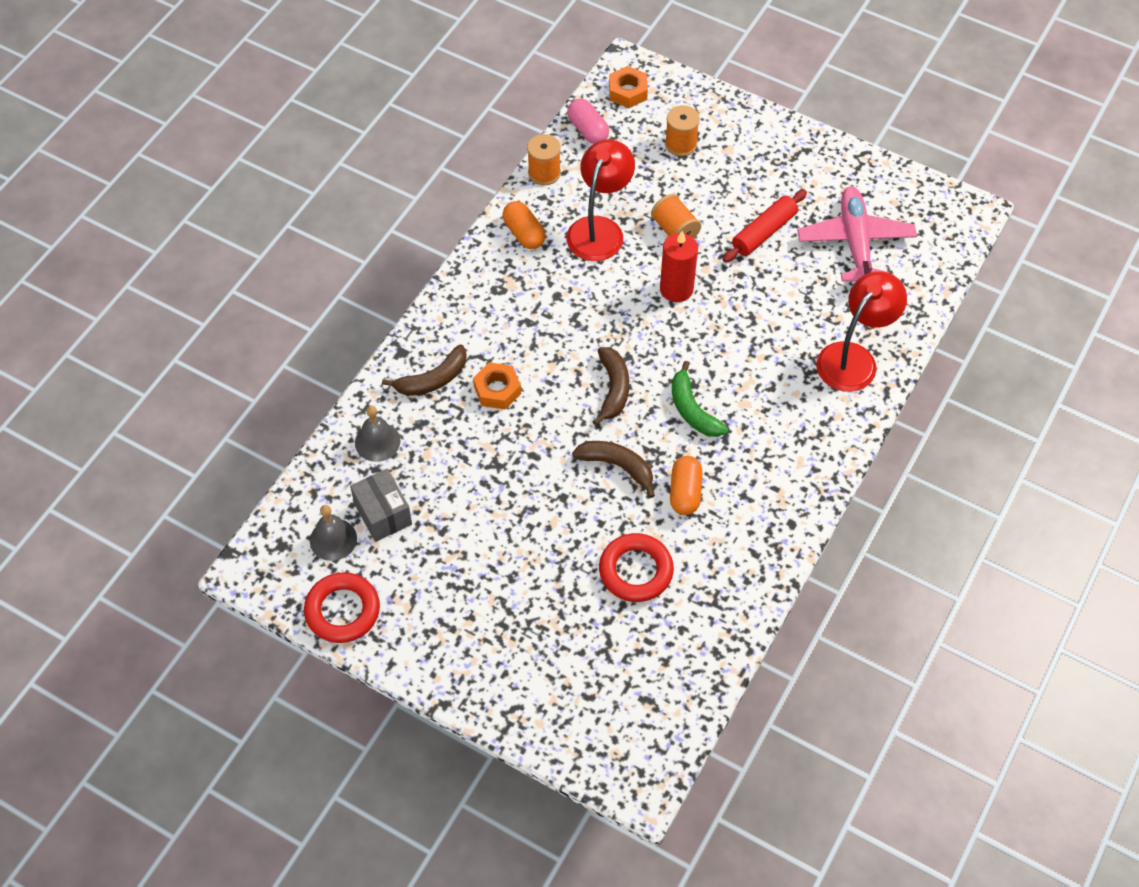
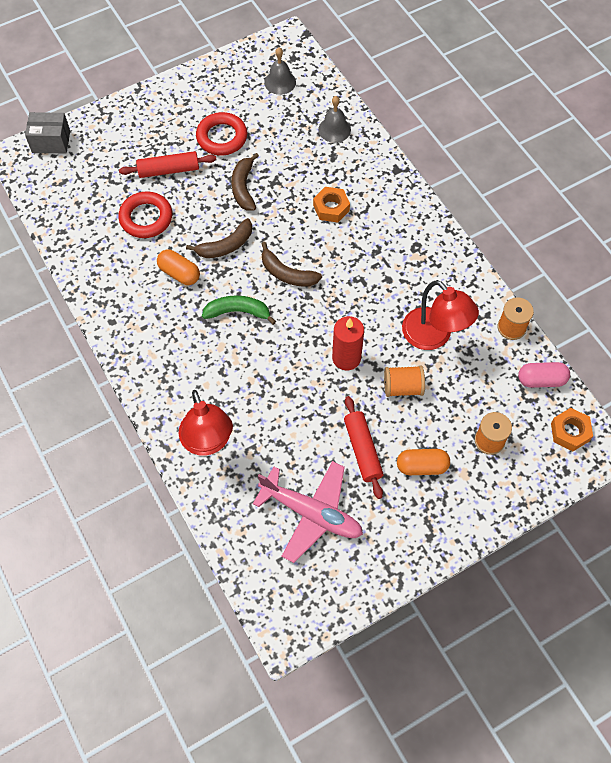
camera: 120 degrees right, 5 degrees up
red ring [304,572,380,643] -> red ring moved to [196,112,247,156]
grey box [350,469,412,542] -> grey box moved to [25,112,70,154]
brown banana [382,345,467,396] -> brown banana moved to [231,153,259,211]
orange capsule [502,201,546,249] -> orange capsule moved to [397,449,450,475]
none -> red rolling pin [119,151,216,178]

